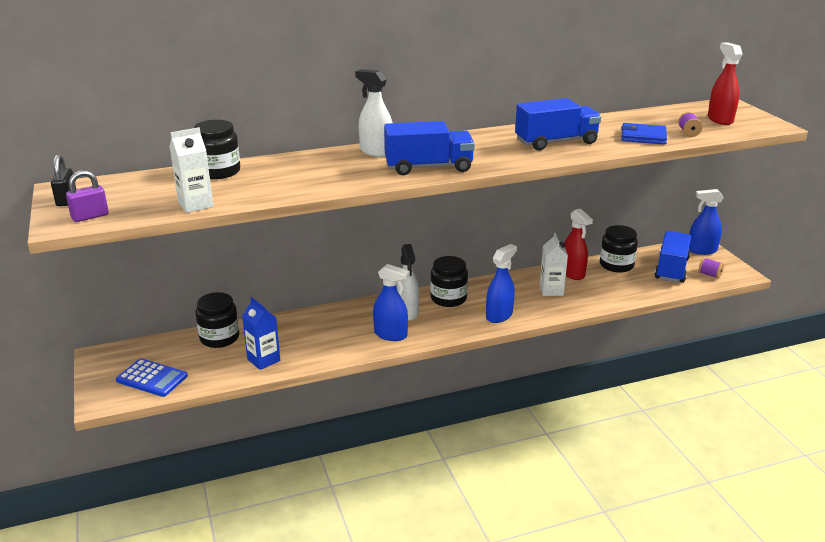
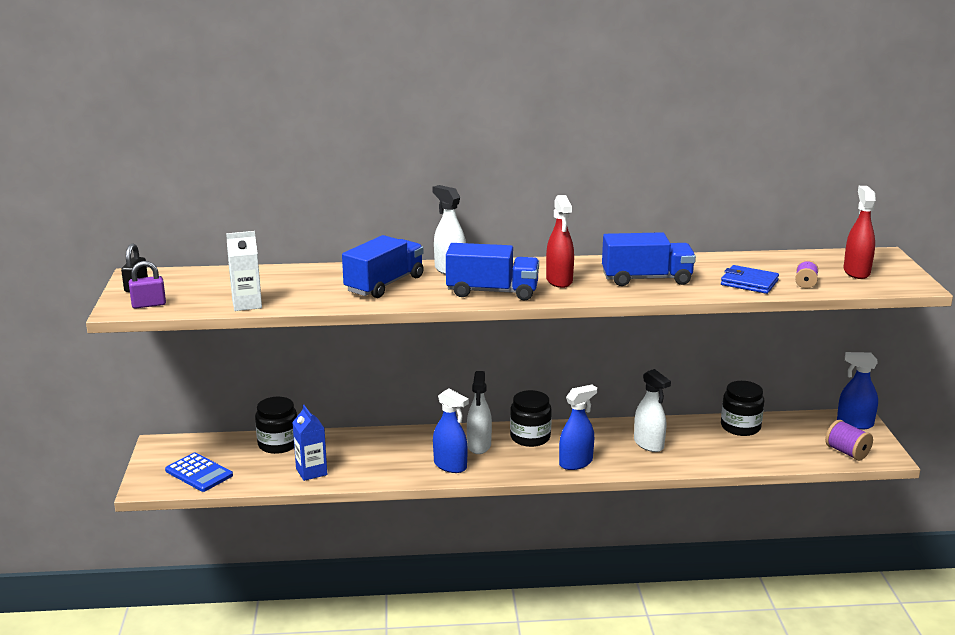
camera: 15 degrees right, 5 degrees down
black jar [193,120,240,179] -> none
white carton [540,233,568,296] -> white spray bottle [634,369,671,452]
red spray bottle [564,209,593,280] -> red spray bottle moved to [546,195,574,288]
blue truck [654,231,691,283] -> blue truck moved to [342,235,424,298]
purple spool [698,257,724,279] -> purple spool [825,420,873,461], size x1.51

